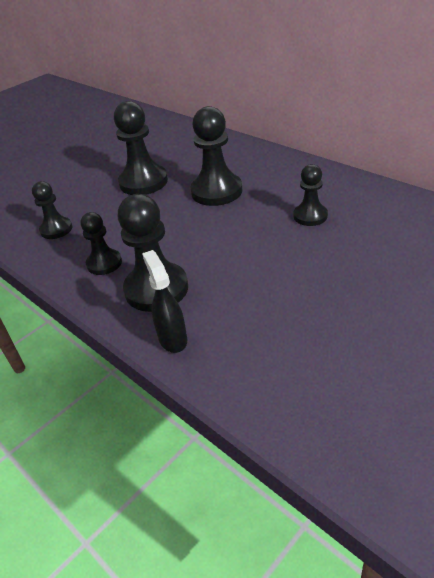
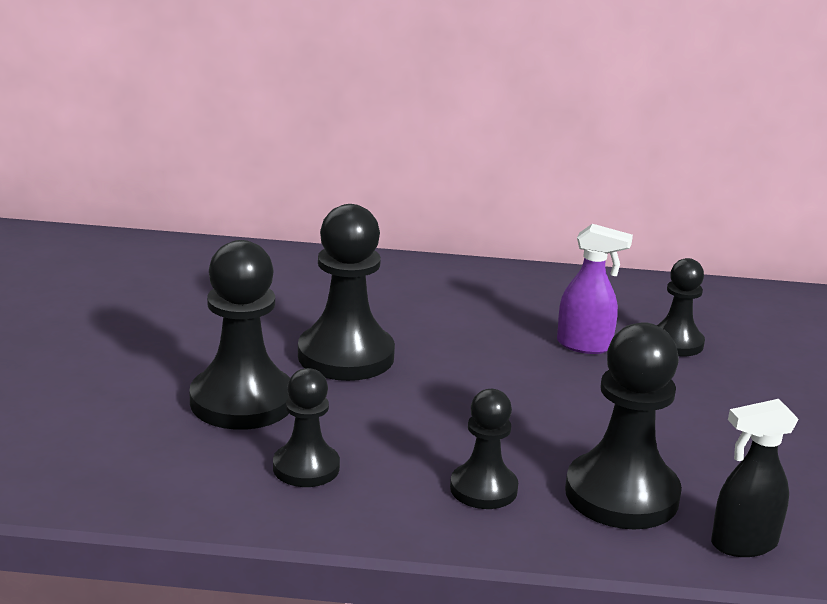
camera: 45 degrees left, 15 degrees down
black spray bottle [142,250,187,353] -> black spray bottle turned 45 degrees counterclockwise [711,399,799,557]
black pawn [191,106,242,206] -> black pawn moved to [189,240,290,430]
none -> purple spray bottle [557,224,633,354]

